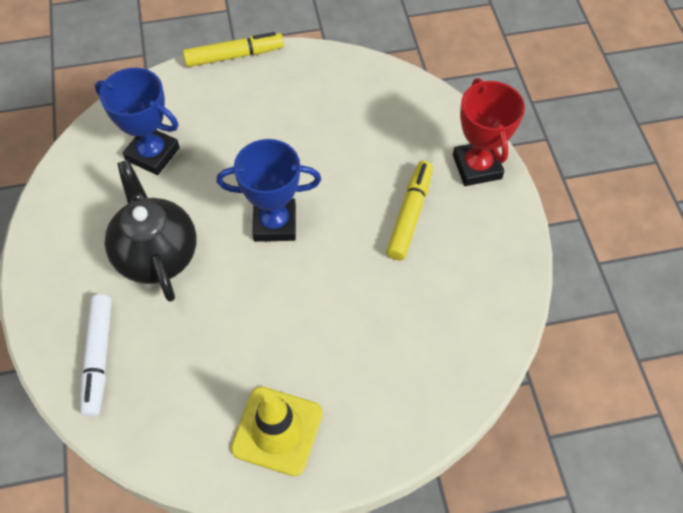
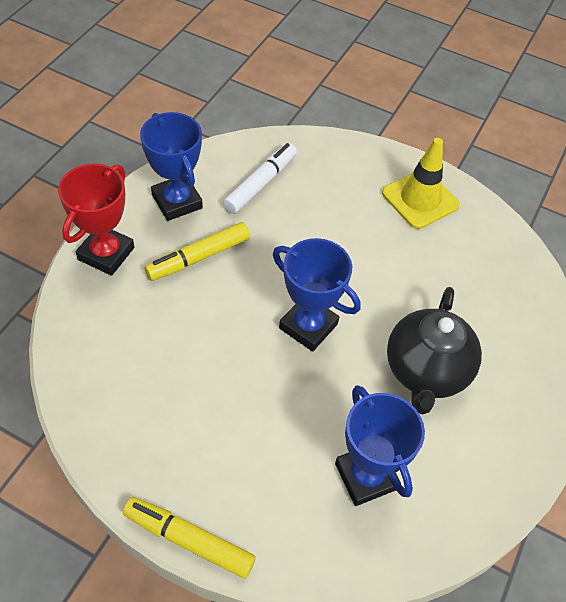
camera: 145 degrees left, 5 degrees down
white marker [80,294,112,417] -> white marker moved to [223,143,297,214]
none -> blue trophy [140,112,203,221]

